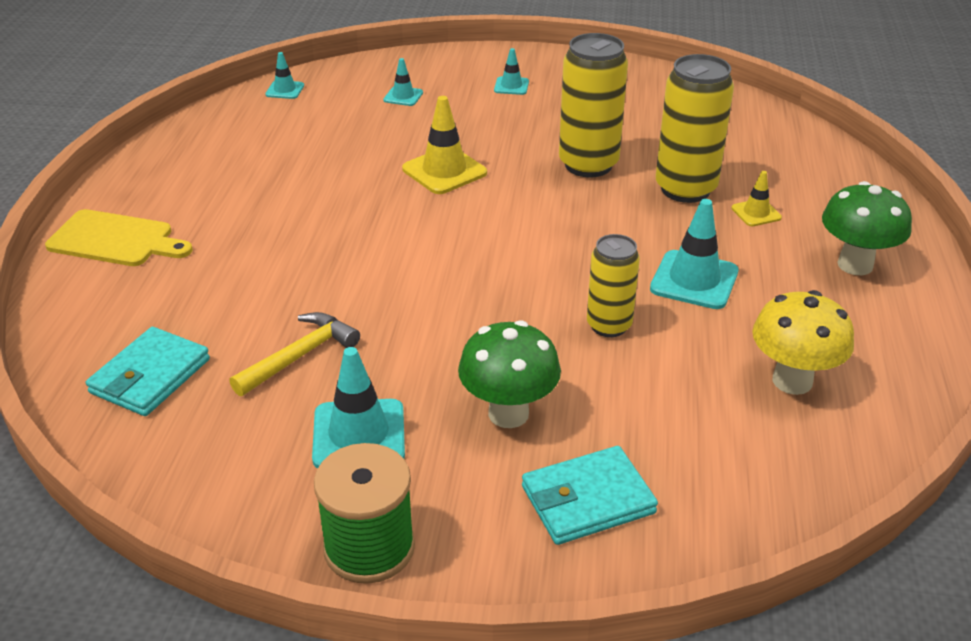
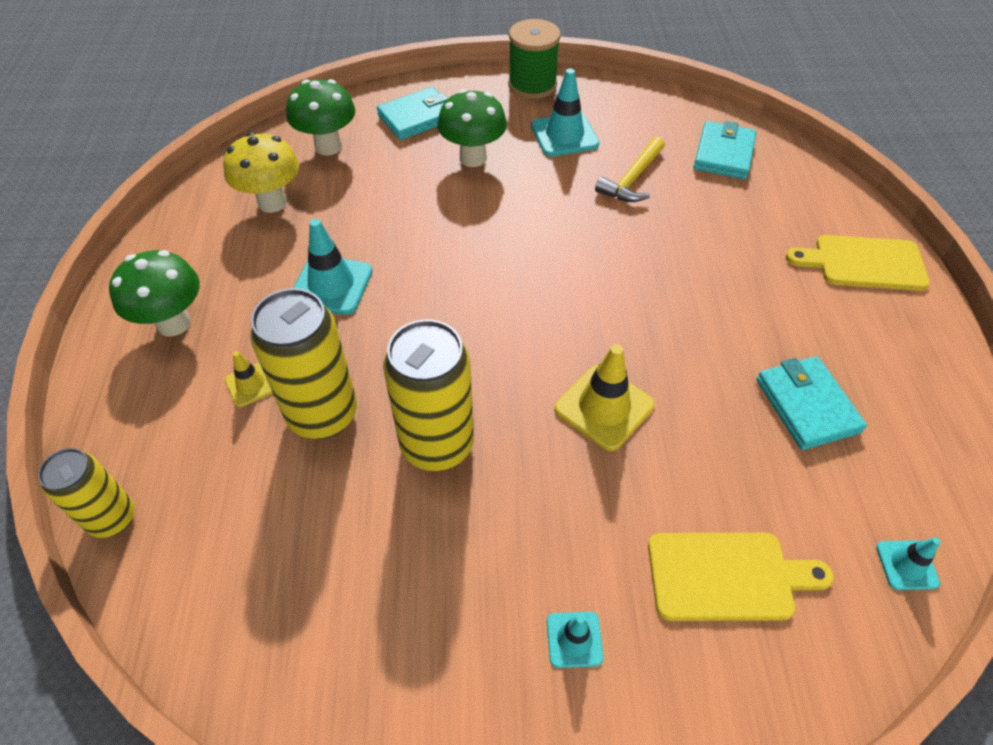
camera: 170 degrees right, 15 degrees up
turquoise traffic cone [383,58,423,106] -> yellow cutting board [648,533,834,621]
yellow can [587,234,640,337] -> yellow can moved to [38,448,135,538]
none -> green mushroom [286,79,355,156]
none -> turquoise wallet [756,356,867,450]

